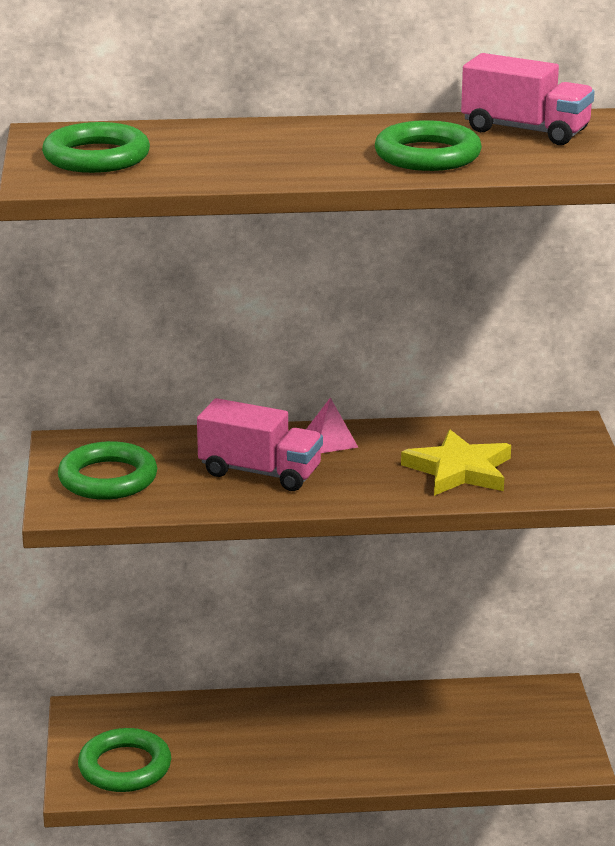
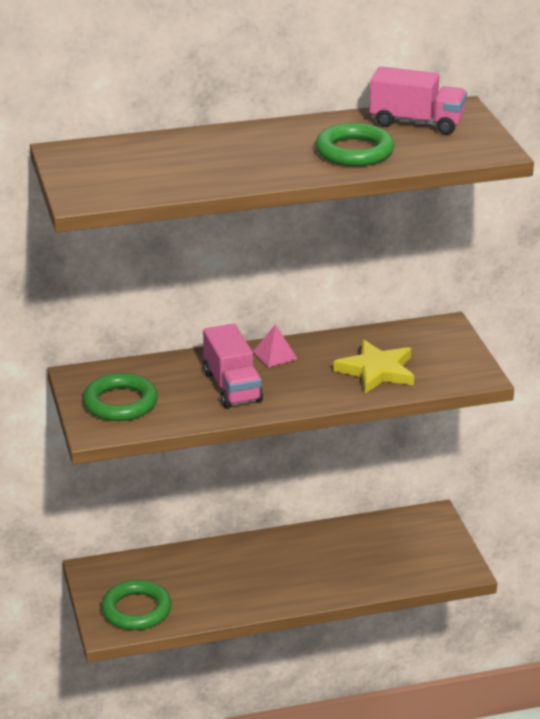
camera: 10 degrees left, 5 degrees up
green ring [42,122,150,173] -> none
pink truck [197,398,323,491] -> pink truck turned 60 degrees clockwise [203,323,263,408]

